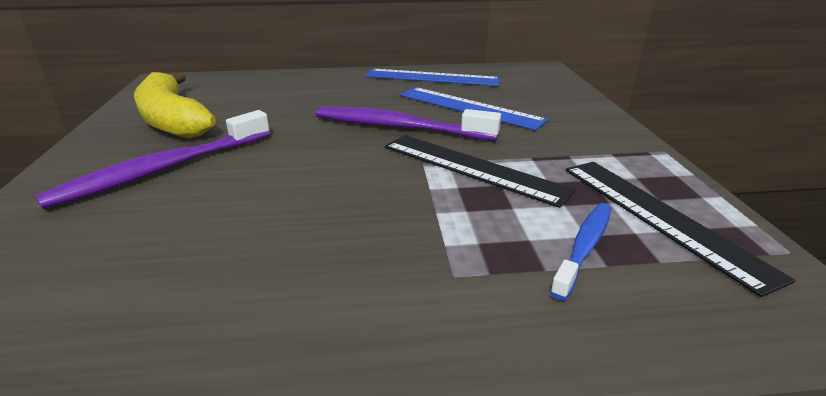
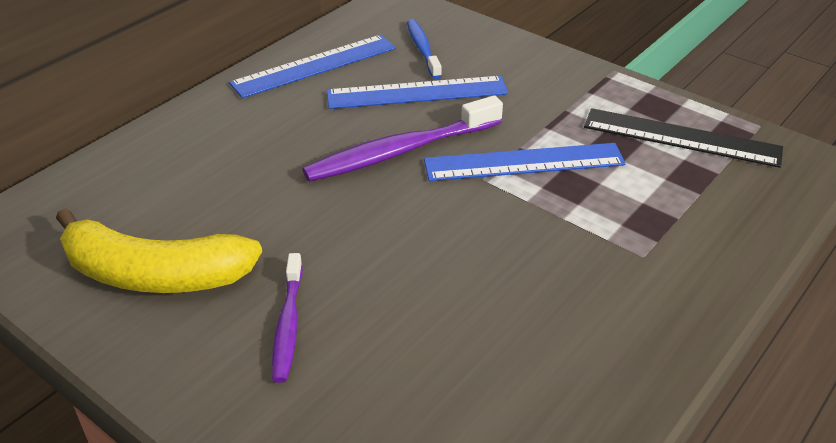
camera: 45 degrees left, 10 degrees up
purple toothbrush [35,110,270,209] -> purple toothbrush [272,253,302,383], size x0.59
black ruler [385,135,576,208] -> blue ruler [424,143,626,181]
blue toothbrush [550,203,611,301] -> blue toothbrush moved to [407,19,442,79]

